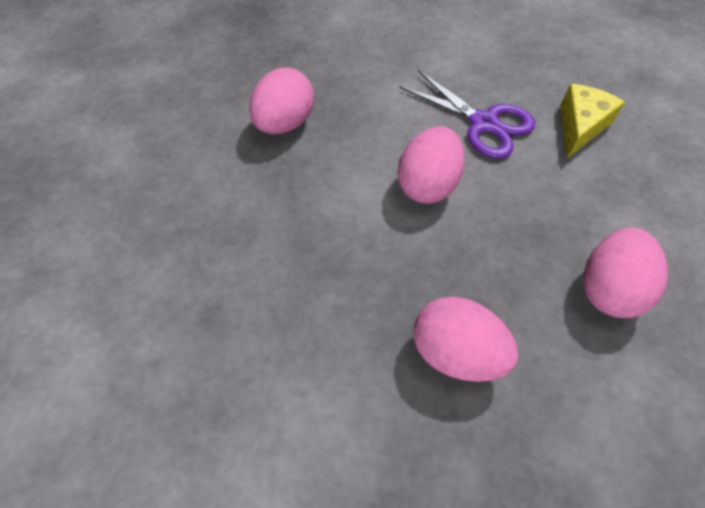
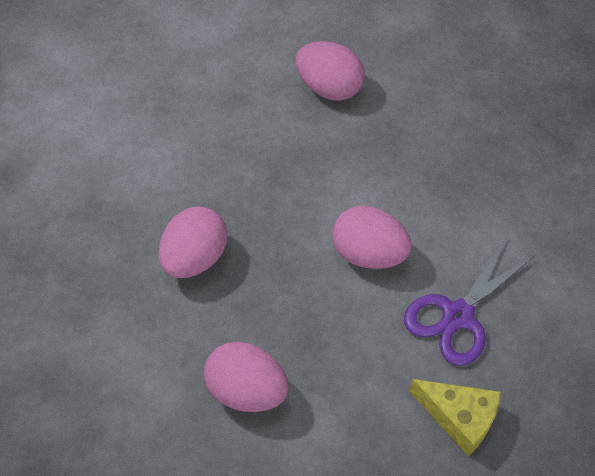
camera: 90 degrees right, 0 degrees up
pink egg [249,68,314,134] -> pink egg moved to [296,41,365,101]

